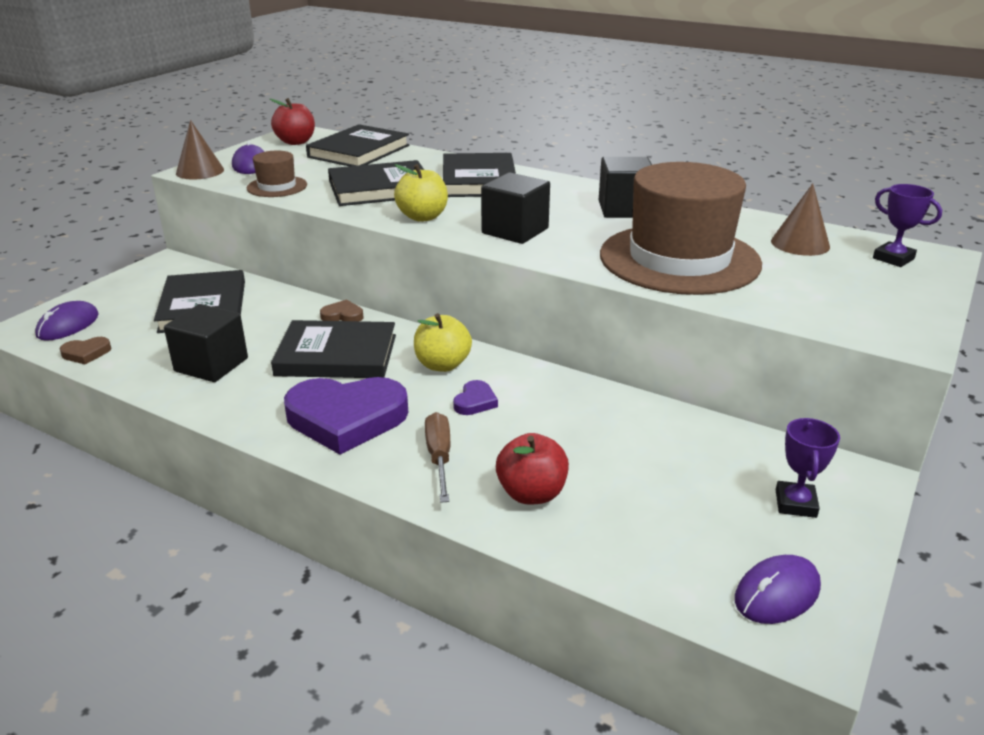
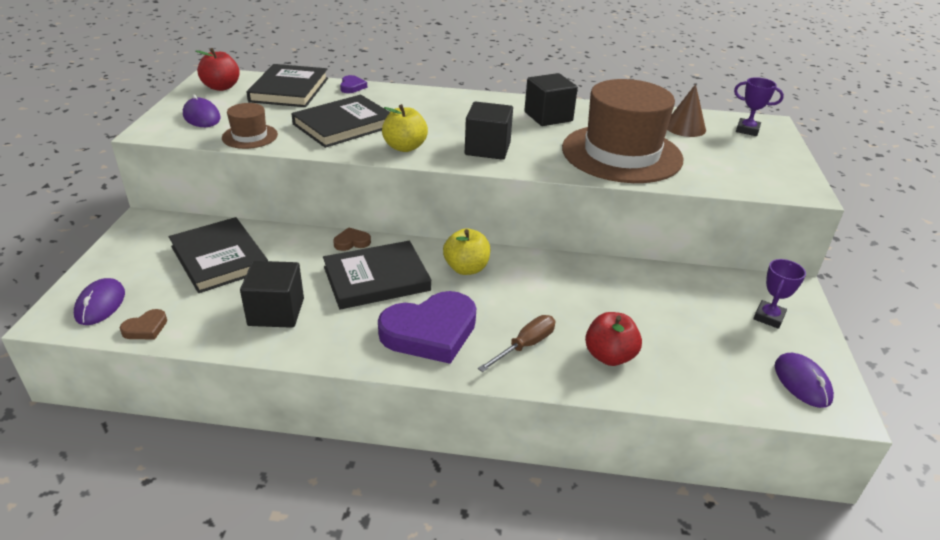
camera: 25 degrees left, 5 degrees up
brown cone [176,120,224,180] -> none
brown screwdriver [425,412,450,503] -> brown screwdriver turned 75 degrees clockwise [478,315,555,372]
black book [443,153,516,197] -> none
purple heart [453,380,498,415] -> purple heart moved to [340,75,367,93]
purple mouse [735,555,821,624] -> purple mouse turned 45 degrees counterclockwise [775,353,834,408]
purple trophy [776,418,840,518] -> purple trophy turned 45 degrees clockwise [753,259,806,329]

